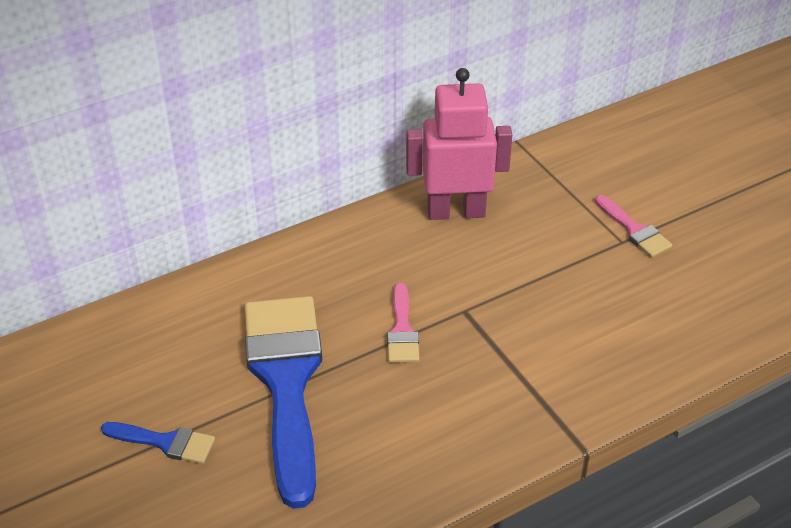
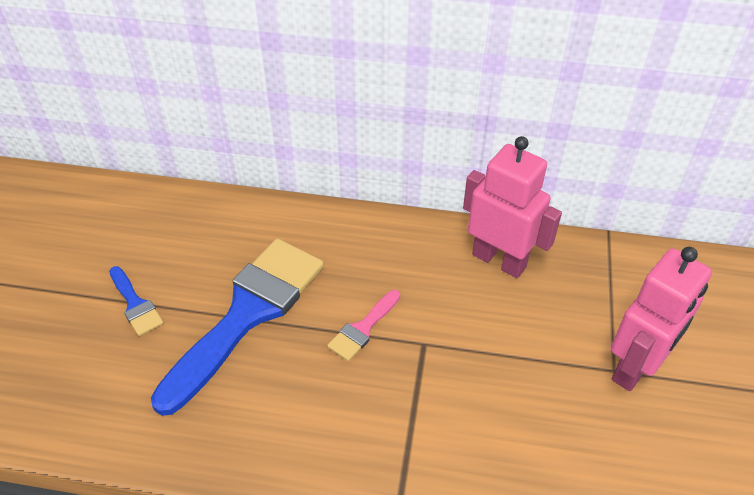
camera: 40 degrees right, 5 degrees up
pink brush [595,195,672,257] -> pink robot [611,247,712,391]

